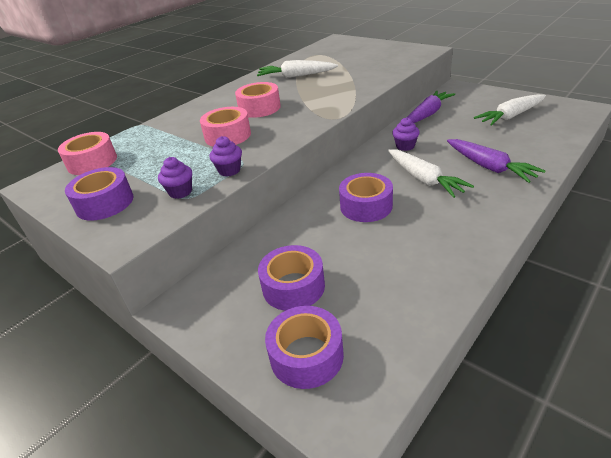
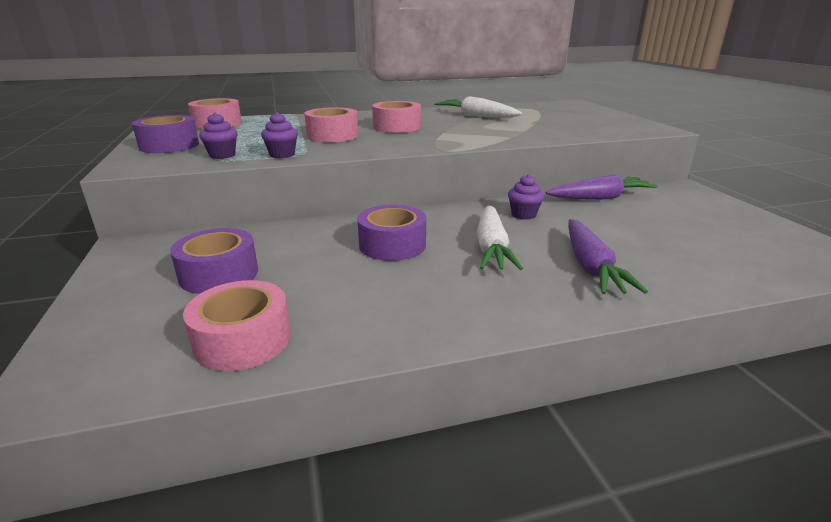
camera: 30 degrees right, 10 degrees down
purple tape [265,306,344,389] -> none
white carrot [474,94,546,126] -> none
none -> pink tape [183,280,291,371]

